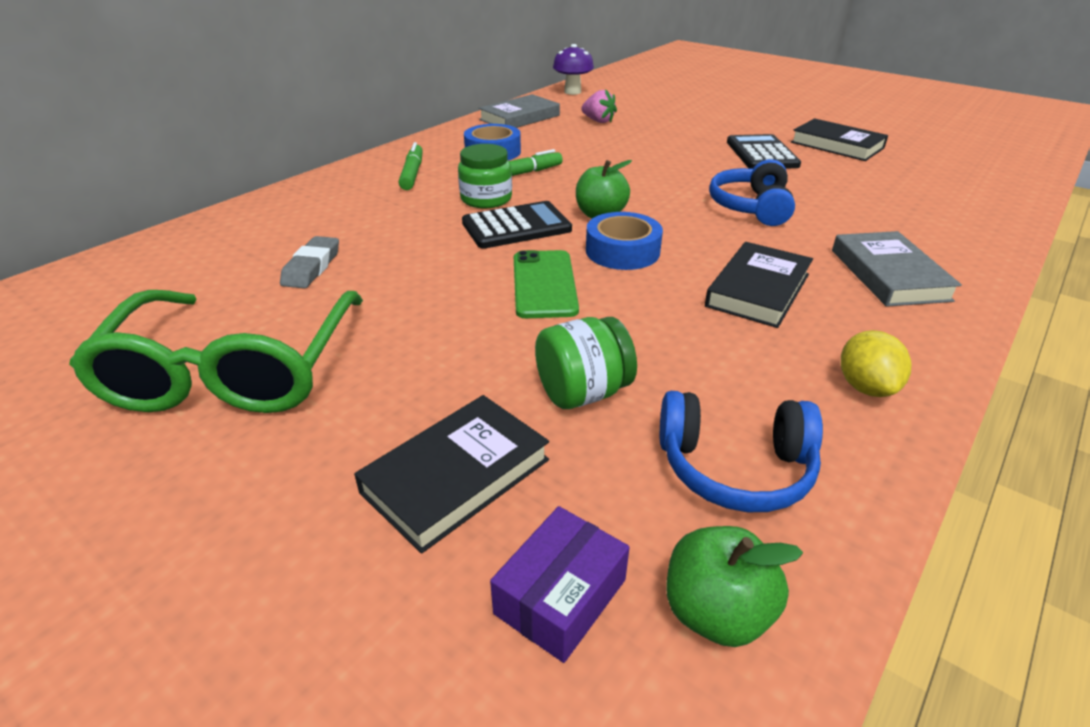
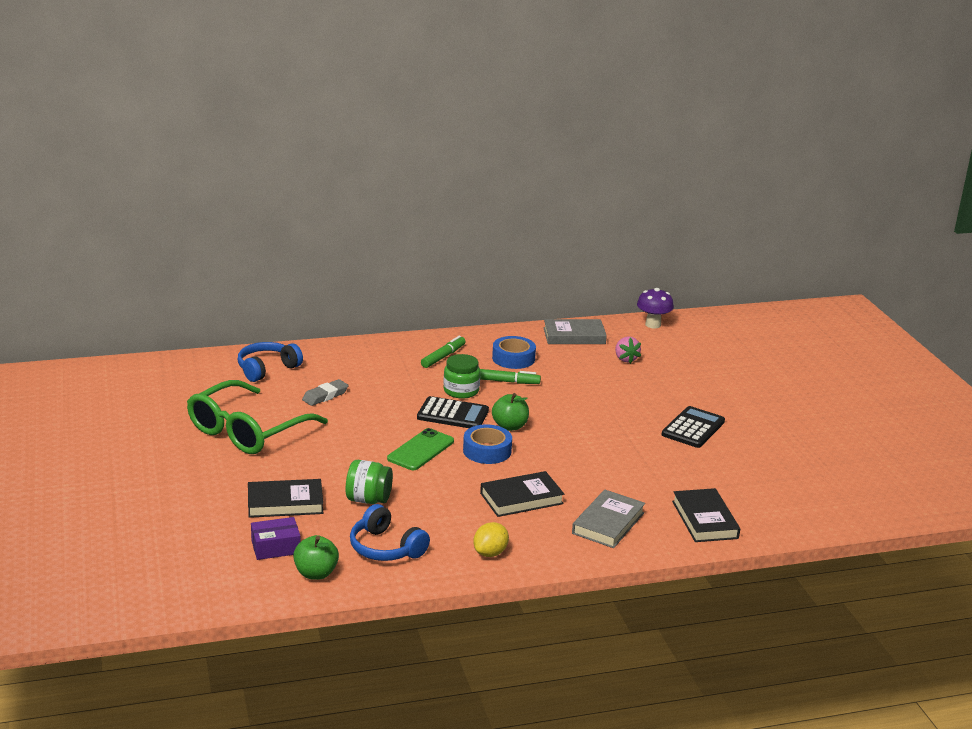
camera: 35 degrees right, 10 degrees down
blue headphones [709,159,795,226] -> blue headphones moved to [237,342,303,382]
black book [791,118,888,161] -> black book moved to [672,488,740,542]

